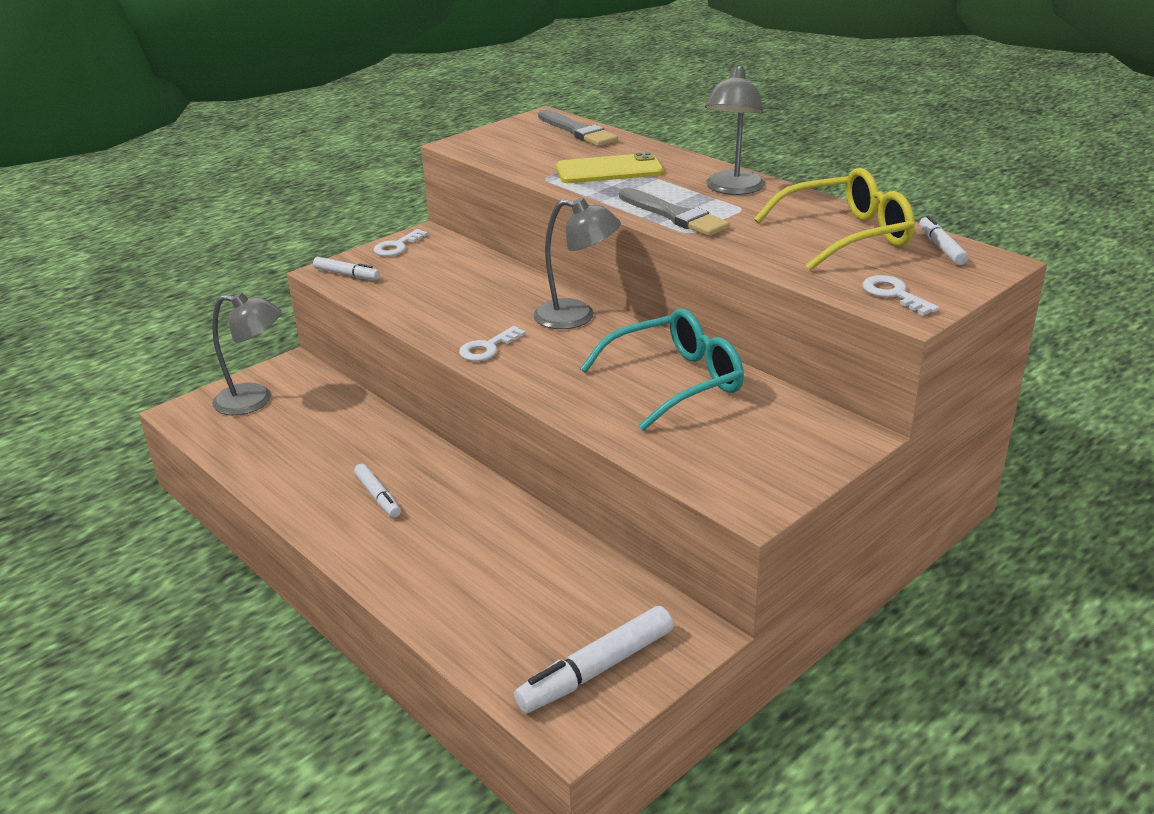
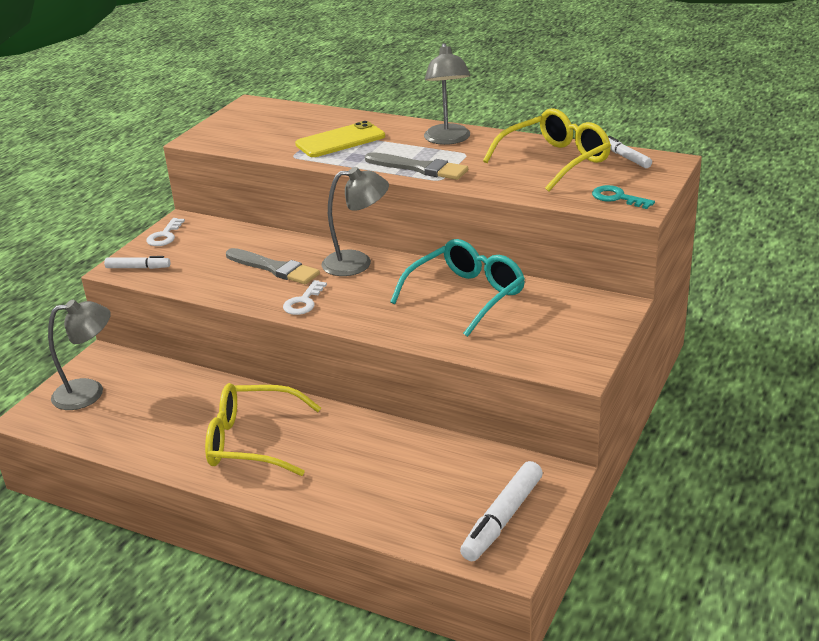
camera: 20 degrees left, 0 degrees up
white marker [354,464,401,518] -> yellow glasses [205,383,321,476]
grey brush [538,109,618,146] -> grey brush moved to [226,248,320,284]
white key [862,275,939,315] -> turquoise key [592,185,655,209]

